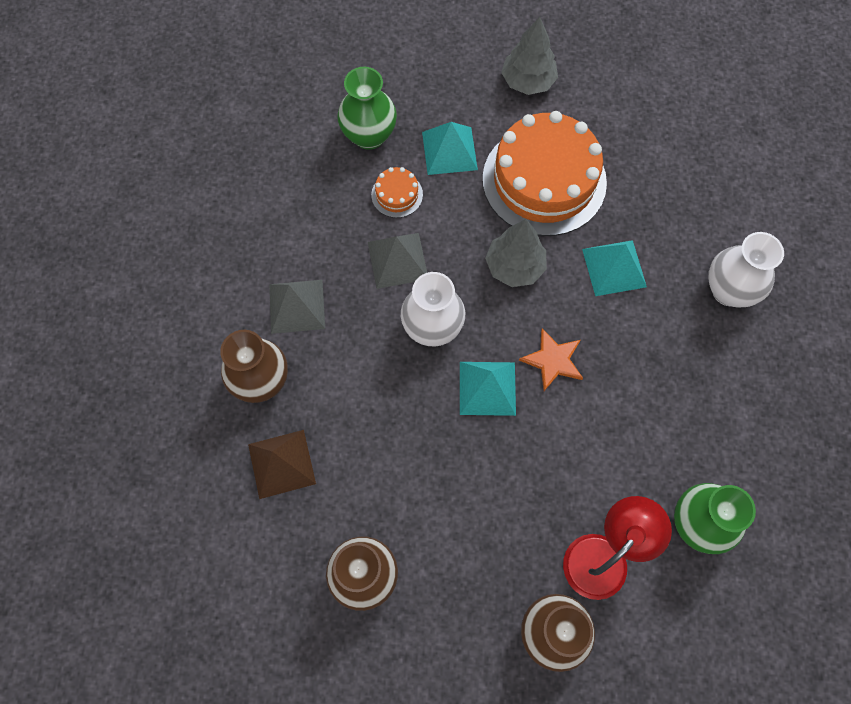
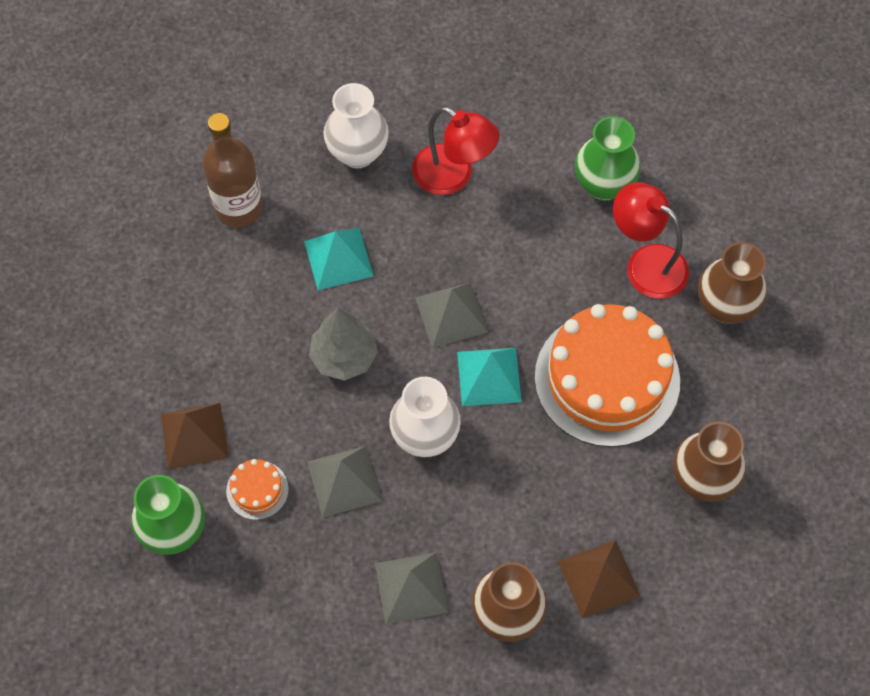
camera: 95 degrees left, 5 degrees down
turquoise pyramid [422,122,478,175] -> brown pyramid [161,403,229,469]
orange cake [482,111,607,236] -> orange cake moved to [535,304,680,447]
grey tree [501,17,558,95] -> none
orange star [519,328,583,391] -> grey pyramid [415,283,488,348]
none -> brown bottle [202,113,263,228]
none -> red lamp [412,107,500,195]

